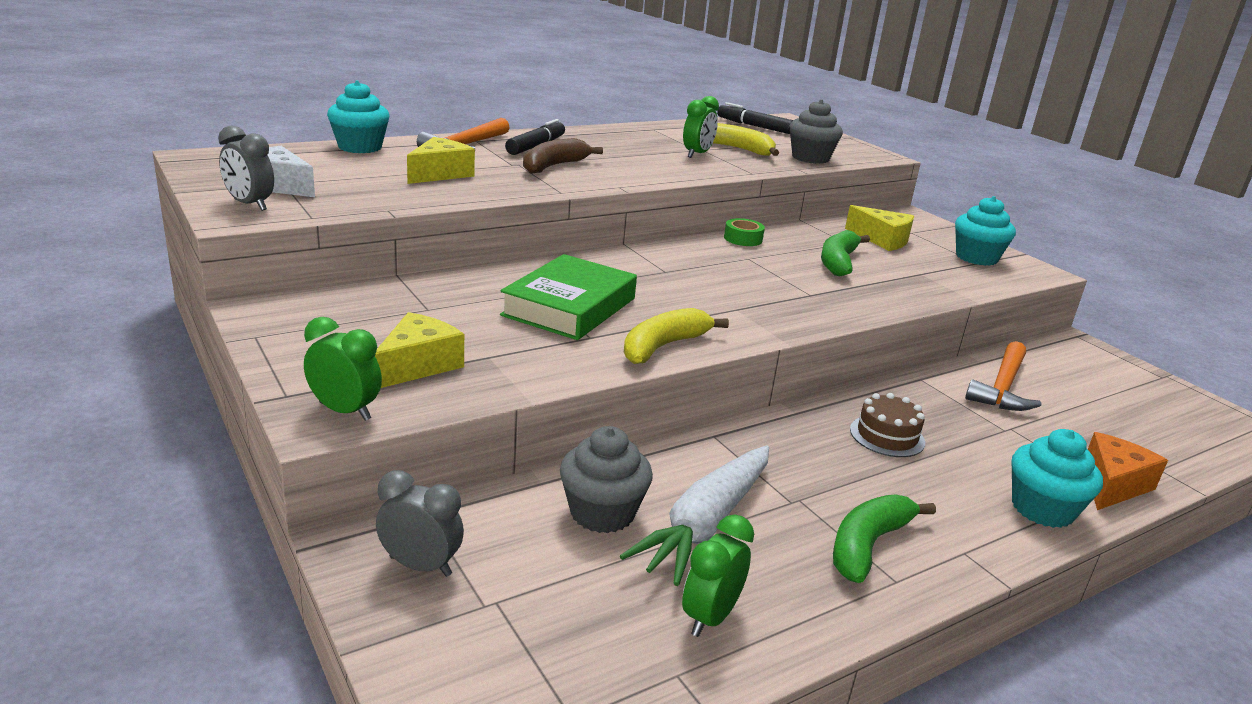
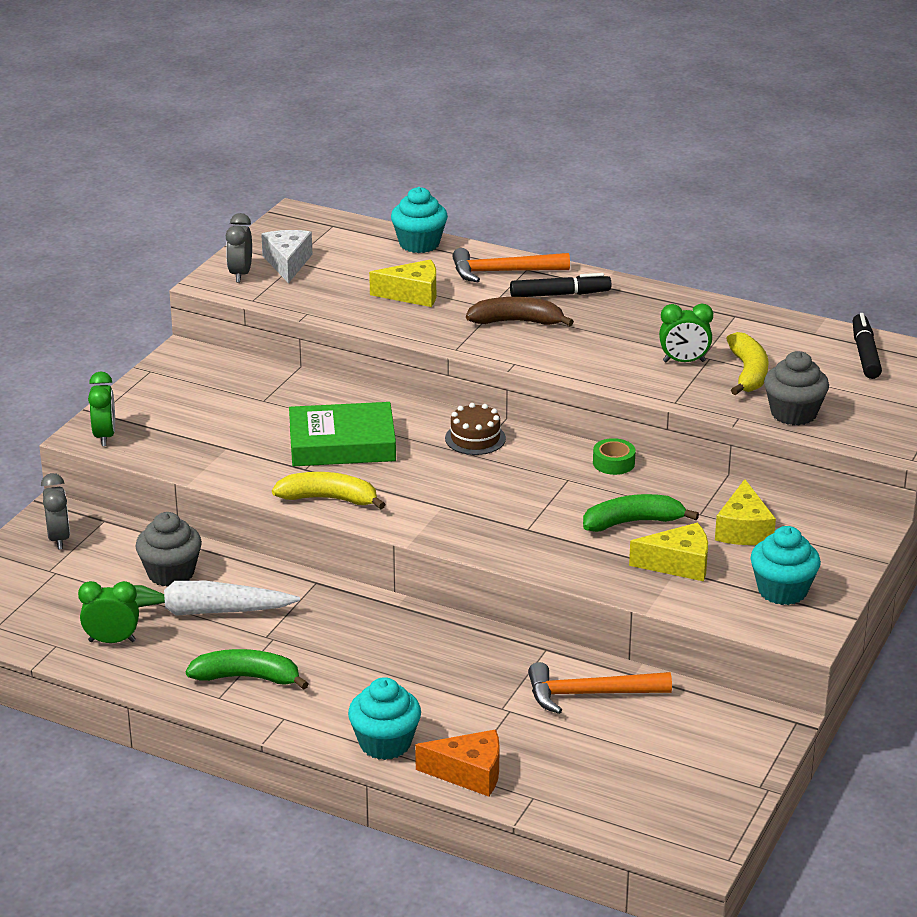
camera: 60 degrees right, 5 degrees up
yellow cheese [375,312,464,388] -> yellow cheese moved to [629,523,708,581]
brown cake [850,393,925,457] -> brown cake moved to [445,403,506,455]

